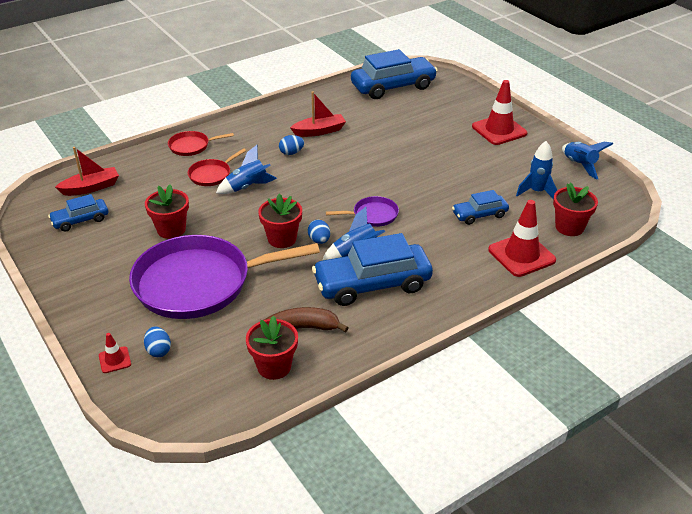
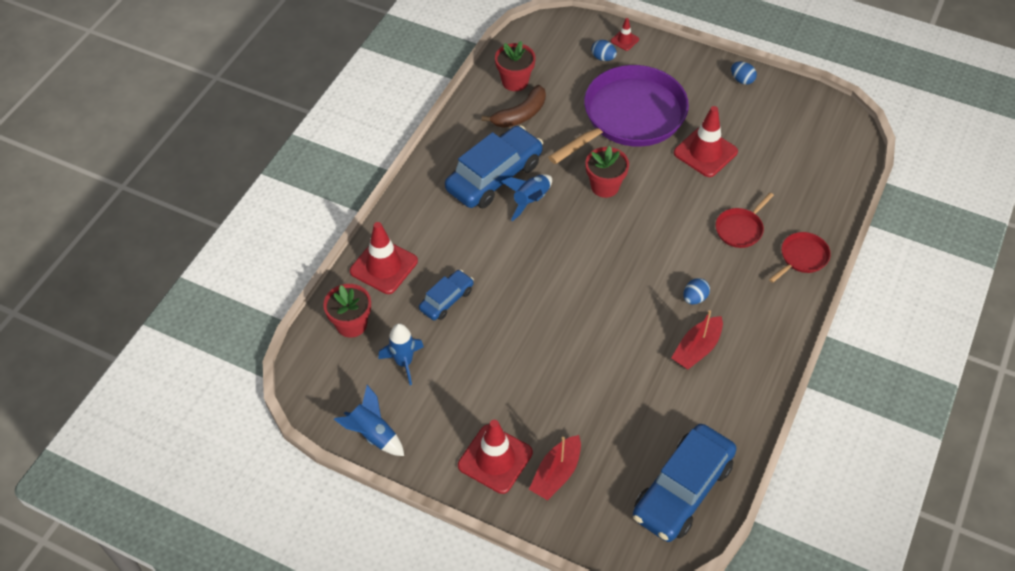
camera: 150 degrees right, 15 degrees up
blue car [48,194,108,231] -> none
red boat [55,147,119,196] -> red boat moved to [529,435,581,500]
red flower pot [145,184,189,239] -> red traffic cone [674,106,738,177]
red pan [188,148,246,186] -> red pan turned 150 degrees counterclockwise [716,193,774,248]
blue rocket [216,145,277,194] -> none
blue egg [308,220,330,244] -> blue egg moved to [731,62,757,85]
purple pan [326,196,399,227] -> none

